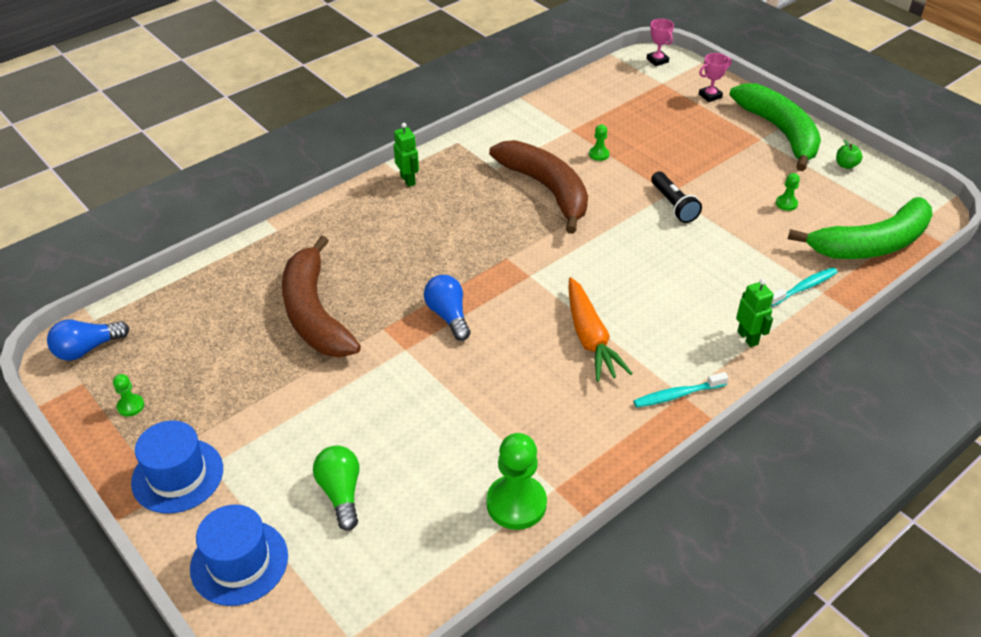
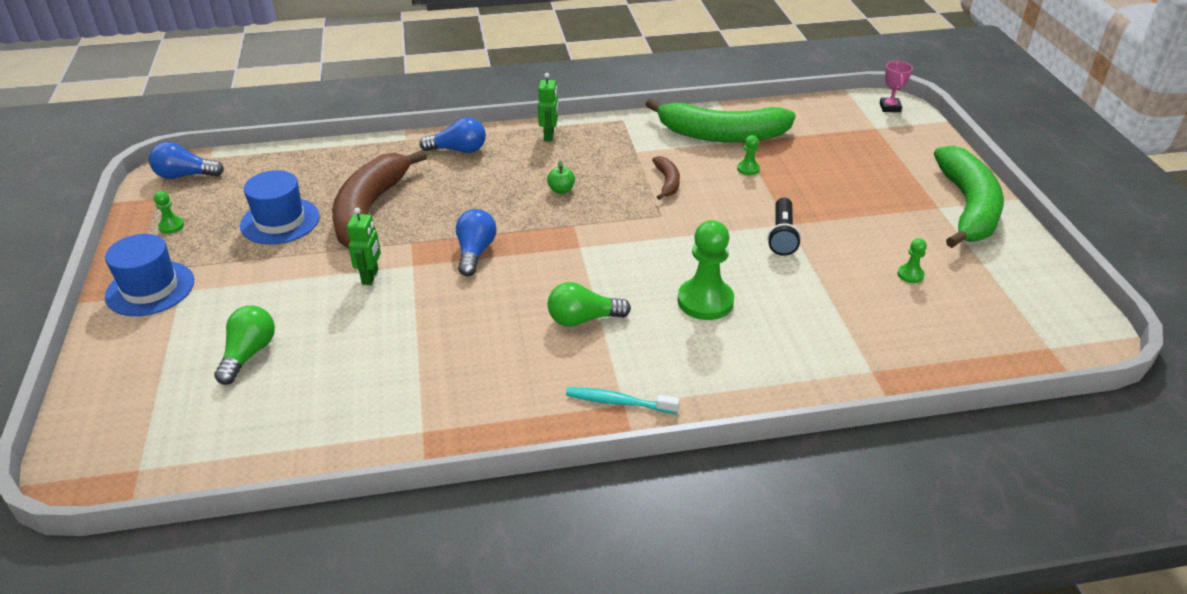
camera: 30 degrees right, 5 degrees down
blue hat [190,504,288,606] -> blue hat moved to [240,170,320,245]
green pawn [486,433,547,530] -> green pawn moved to [678,220,734,320]
brown banana [489,140,588,234] -> brown banana [652,156,680,200], size x0.44
orange carrot [568,277,633,382] -> green light bulb [548,282,631,327]
pink trophy [699,53,732,102] -> none
green robot [736,279,774,347] -> green robot moved to [347,208,381,285]
turquoise toothbrush [771,267,838,307] -> none
green banana [788,197,932,259] -> green banana moved to [645,98,795,143]
green apple [836,140,862,169] -> green apple moved to [547,161,575,194]
none -> blue light bulb [420,117,486,153]

